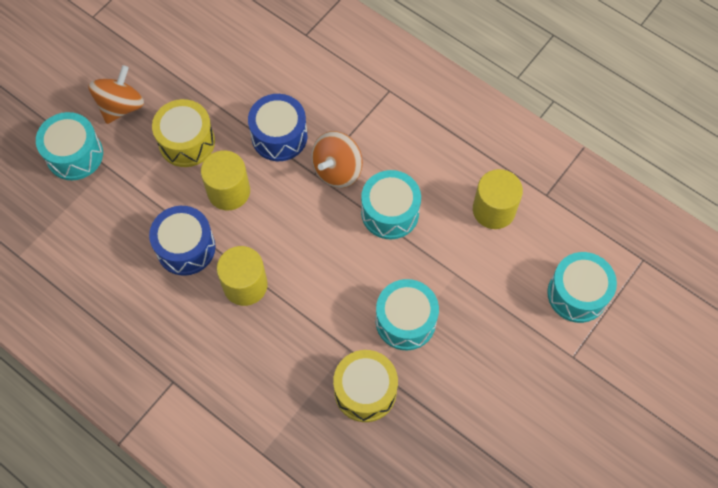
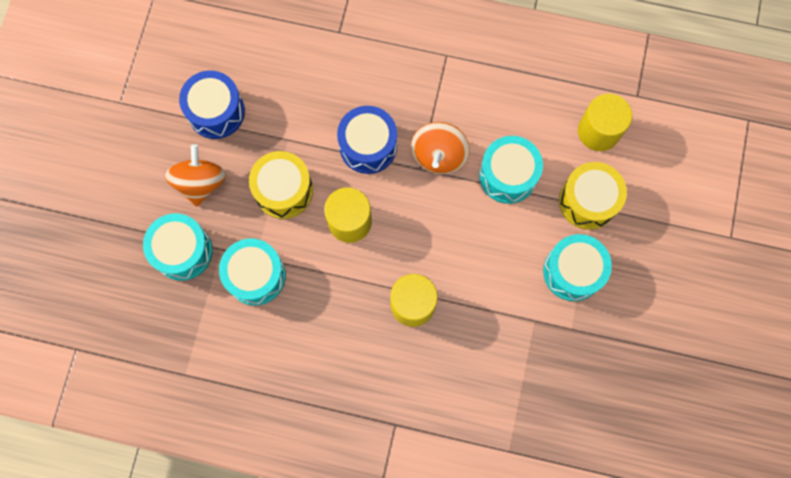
camera: 25 degrees left, 10 degrees up
blue drum [149,206,216,276] -> blue drum moved to [179,71,245,139]
yellow drum [333,350,398,422] -> yellow drum moved to [559,162,627,230]
turquoise drum [547,252,617,323] -> turquoise drum moved to [219,238,286,305]

